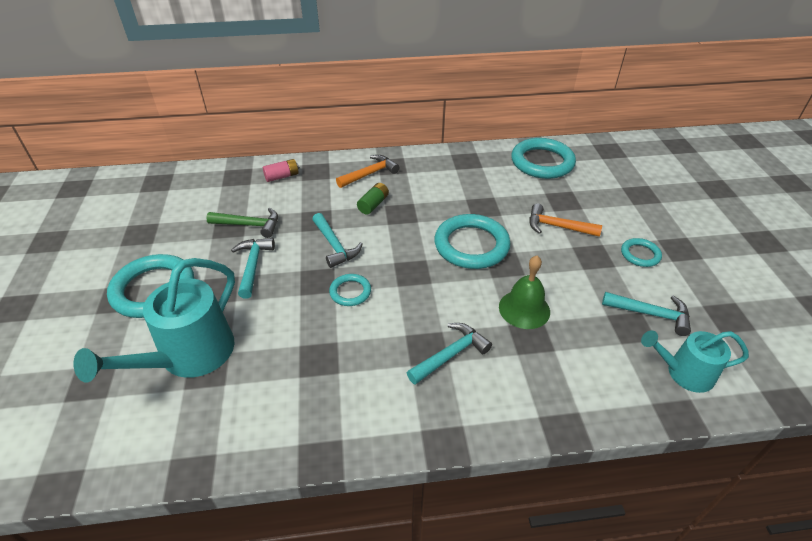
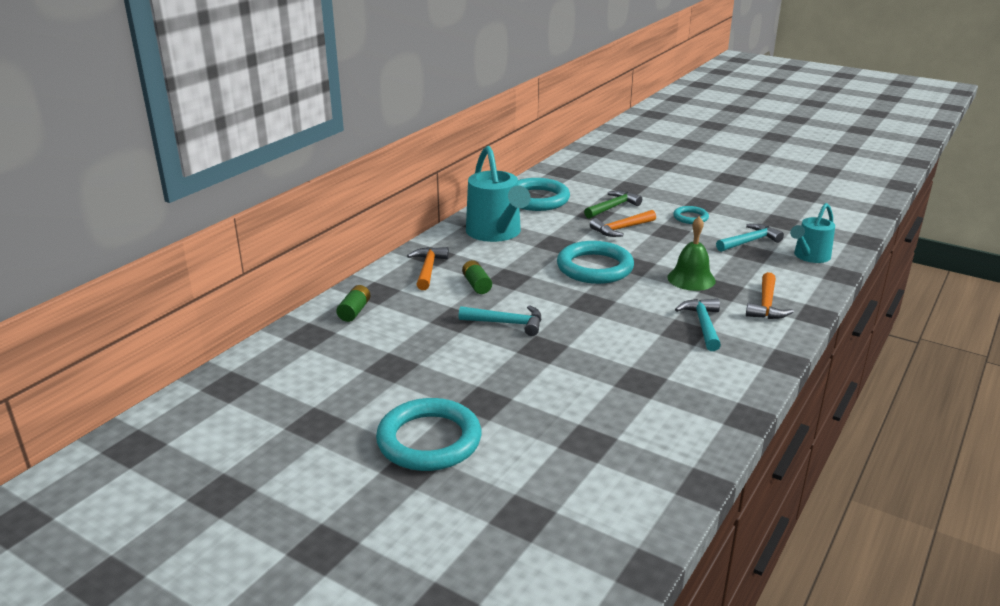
camera: 50 degrees left, 15 degrees down
turquoise watering can [73,258,235,383] -> turquoise watering can moved to [466,146,531,242]
green hammer [206,208,278,238] -> green hammer moved to [584,190,642,219]
turquoise hammer [231,238,275,299] -> none
pink battery [263,159,299,182] -> green battery [336,285,370,322]
turquoise ring [329,274,371,306] -> none
none -> orange hammer [746,272,794,319]

